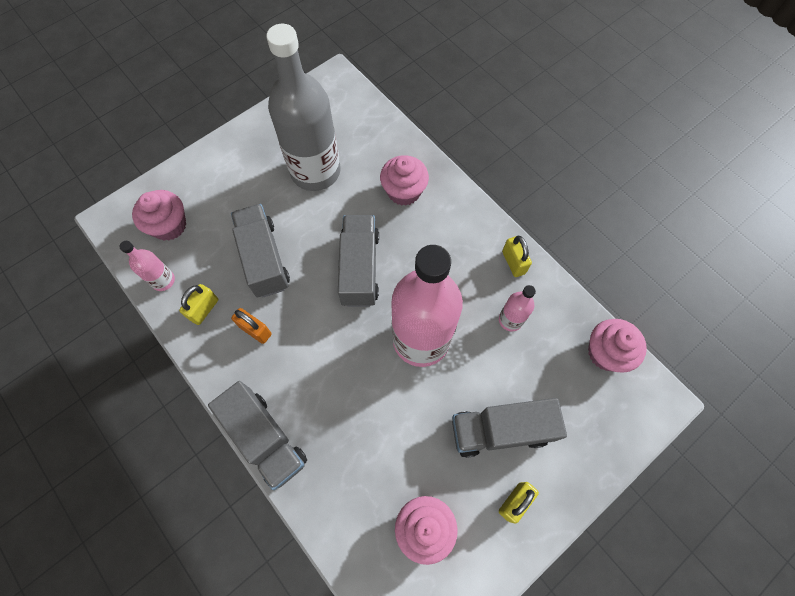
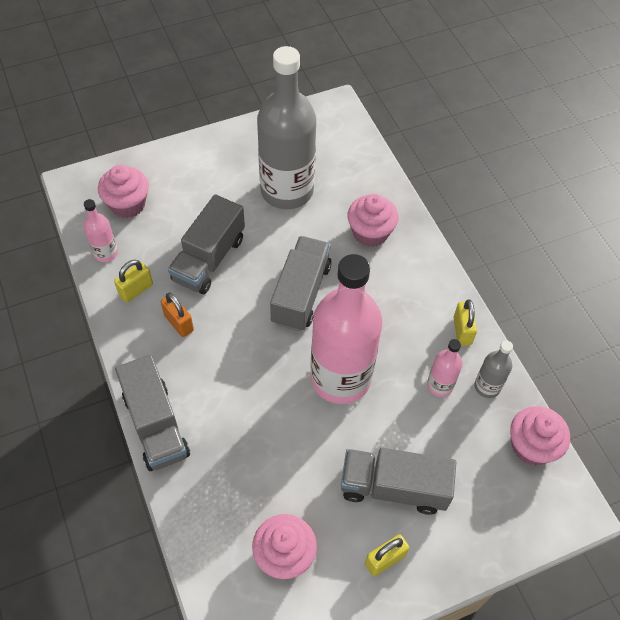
camera: 15 degrees right, 10 degrees down
grey truck [231,204,290,297] -> grey truck turned 150 degrees counterclockwise [168,194,245,294]
none -> grey bottle [474,340,513,398]

